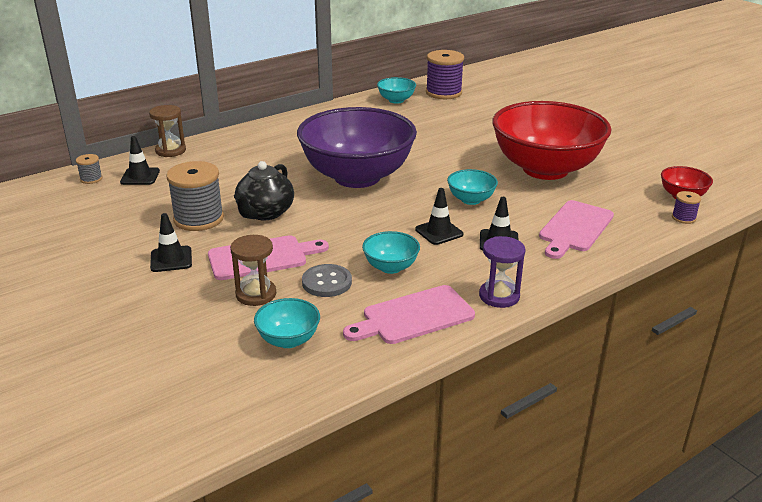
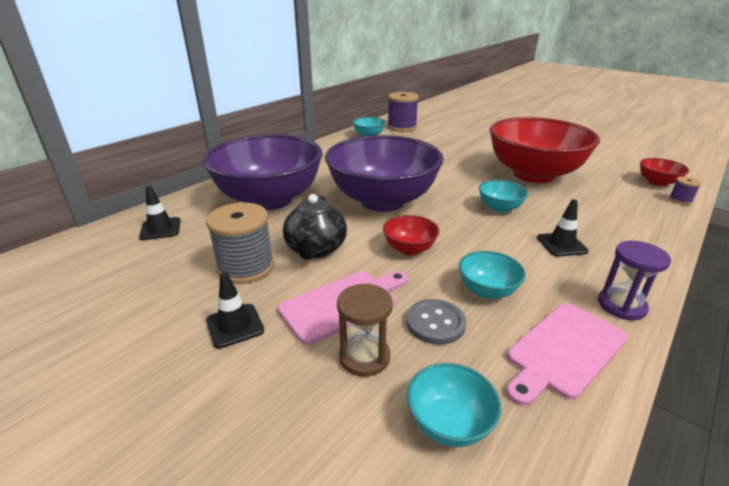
camera: 15 degrees left, 0 degrees up
grey spool [76,154,103,184] -> none
brown hourglass [149,105,186,157] -> none
black traffic cone [415,188,463,245] -> none
pink cutting board [539,200,614,259] -> none
none -> purple bowl [203,134,323,210]
none -> red bowl [383,215,439,255]

